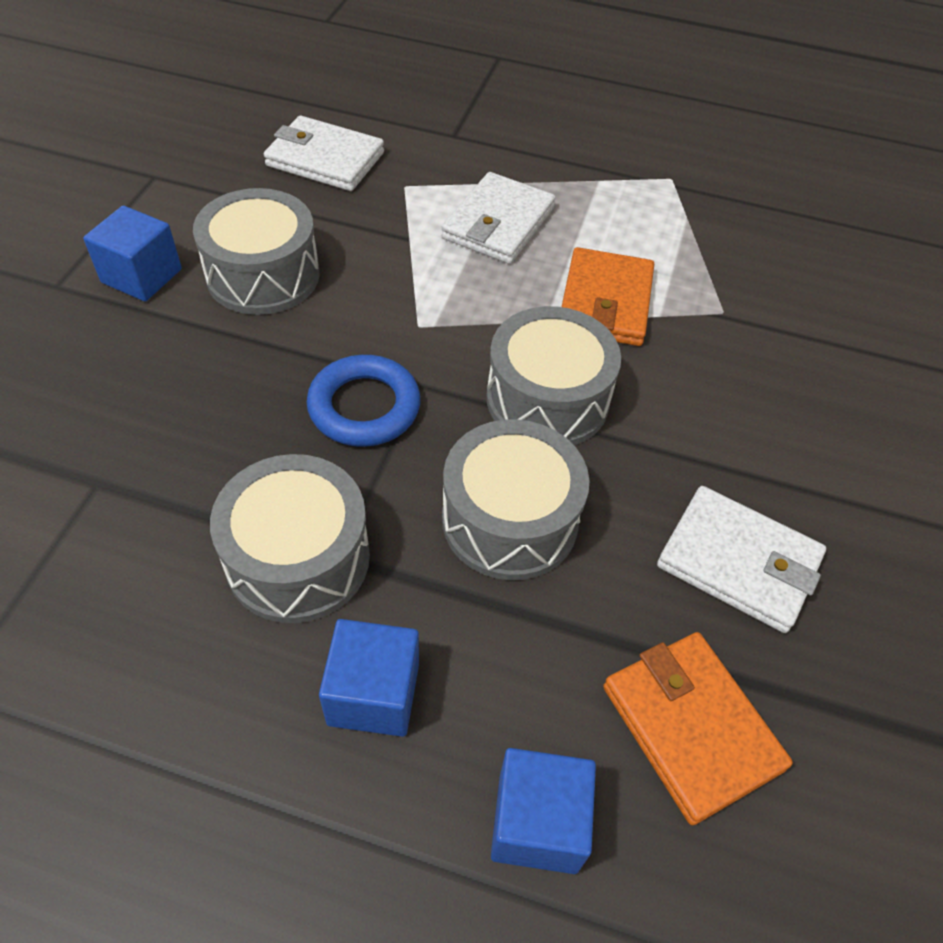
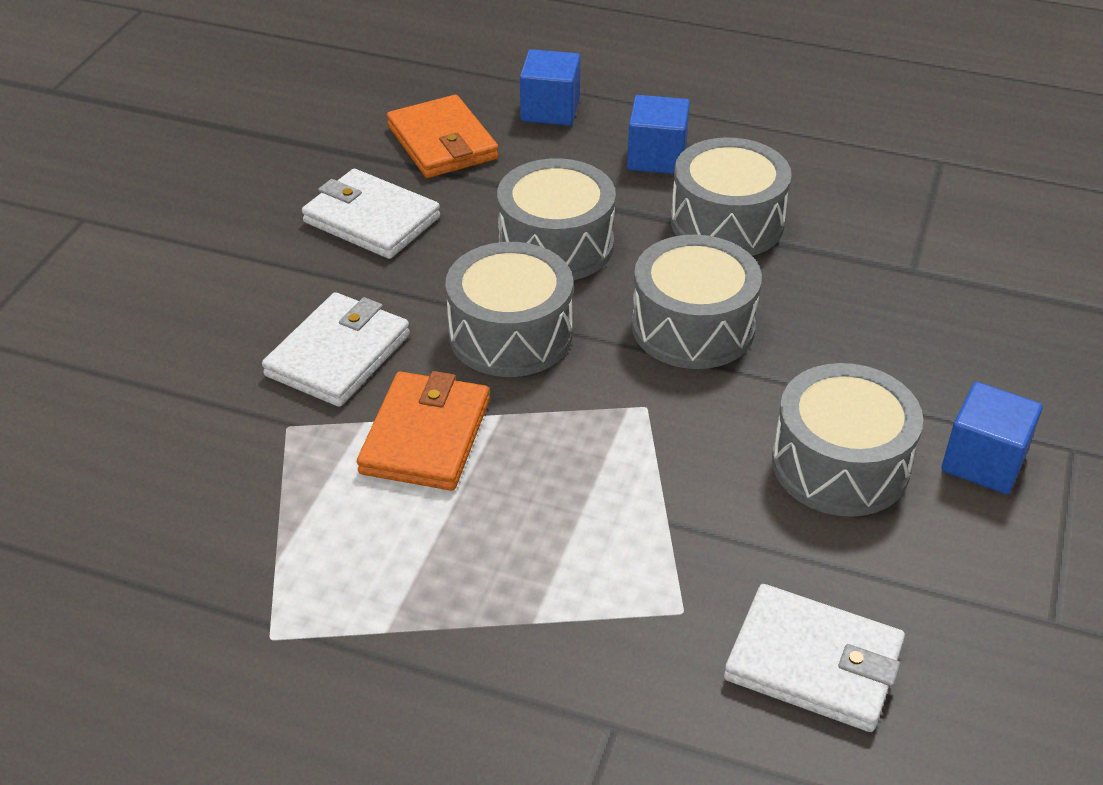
camera: 175 degrees left, 10 degrees down
blue ring [307,355,421,447] -> grey drum [632,235,762,369]
white wallet [441,172,556,264] -> white wallet moved to [262,292,410,407]

